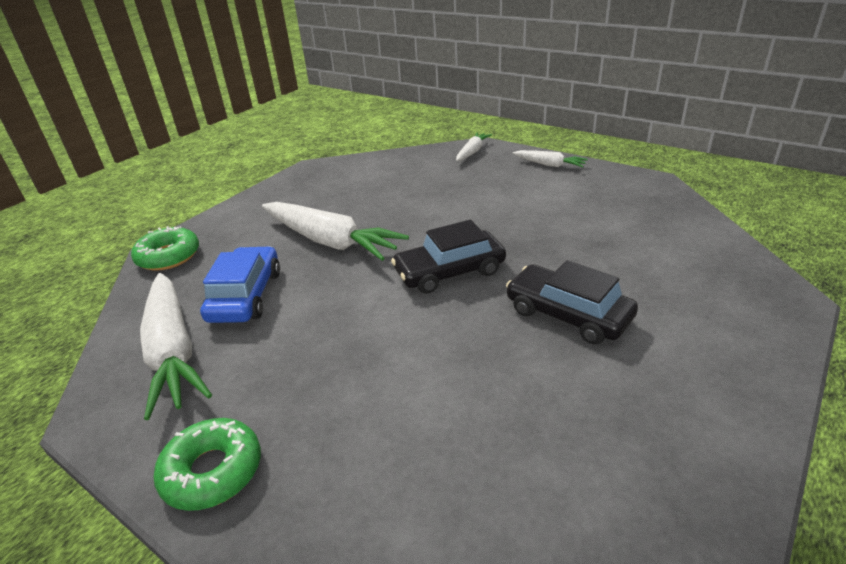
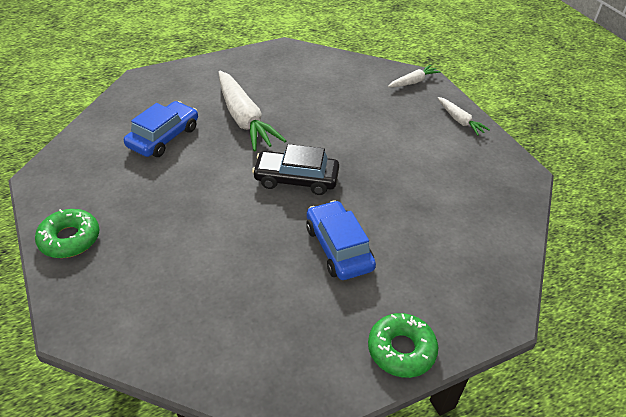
camera: 25 degrees right, 10 degrees up
green donut [131,226,199,271] -> green donut moved to [368,313,438,378]
white carrot [140,273,212,420] -> none
black car [506,260,638,344] -> blue car [306,200,376,280]

